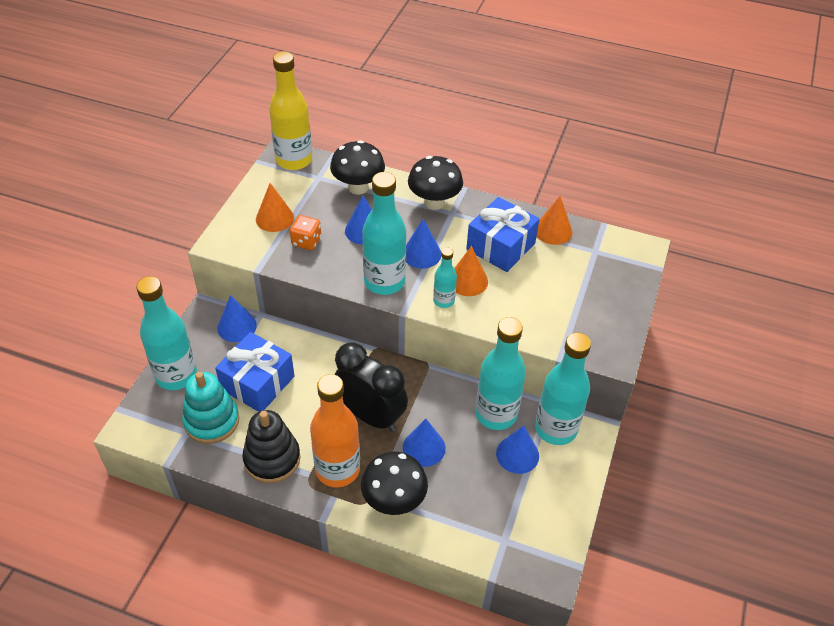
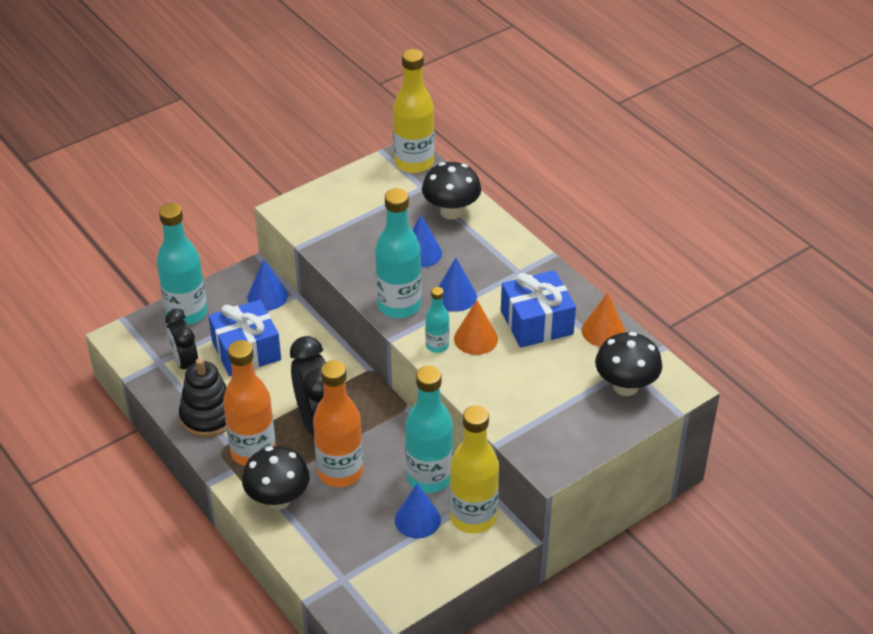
camera: 35 degrees right, 5 degrees down
turquoise stacking toy [182,372,239,444] -> black clock [165,309,198,369]
orange cone [256,183,294,232] -> none
orange dice [290,215,321,250] -> none
blue cone [403,418,446,467] -> orange bottle [313,360,363,487]
black mushroom [408,156,463,210] -> black mushroom moved to [595,332,662,396]
turquoise bottle [535,332,591,445] -> yellow bottle [449,405,499,533]

